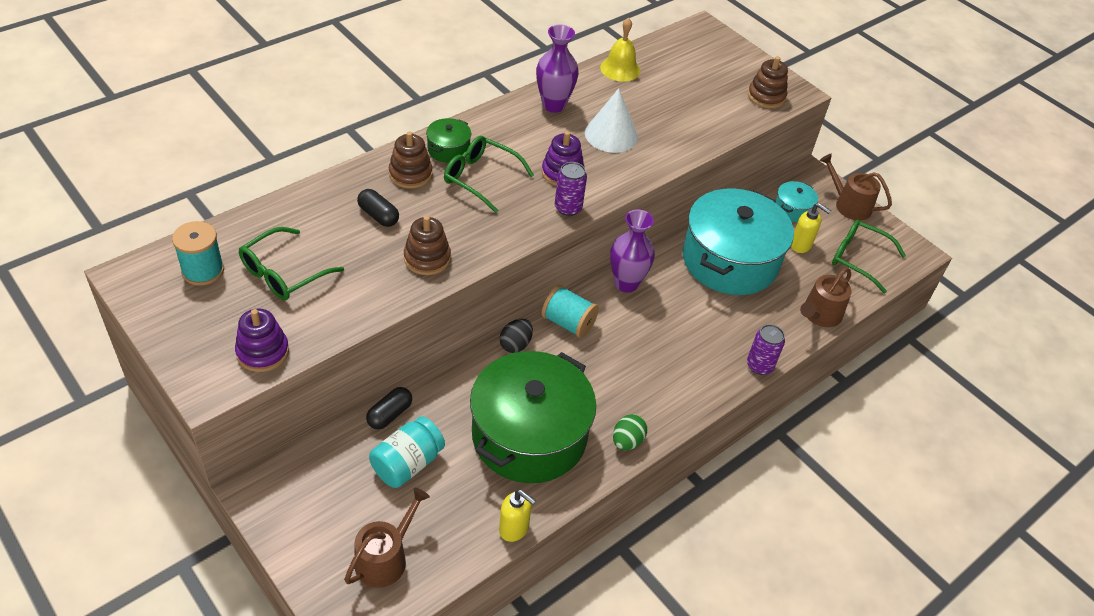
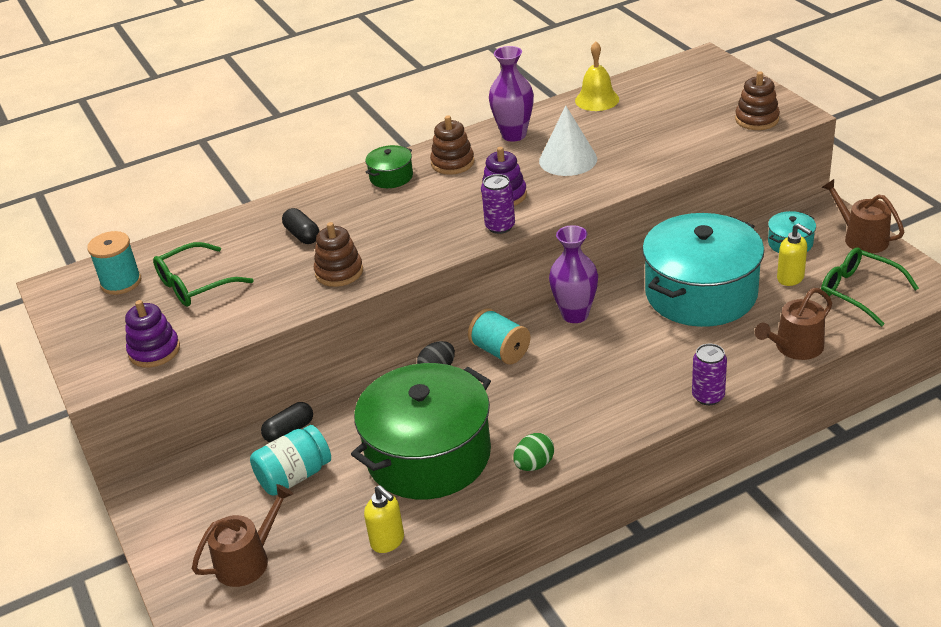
camera: 20 degrees right, 10 degrees down
brown stacking toy [389,131,433,189] -> brown stacking toy moved to [430,116,474,175]
green glasses [444,136,534,213] -> none

